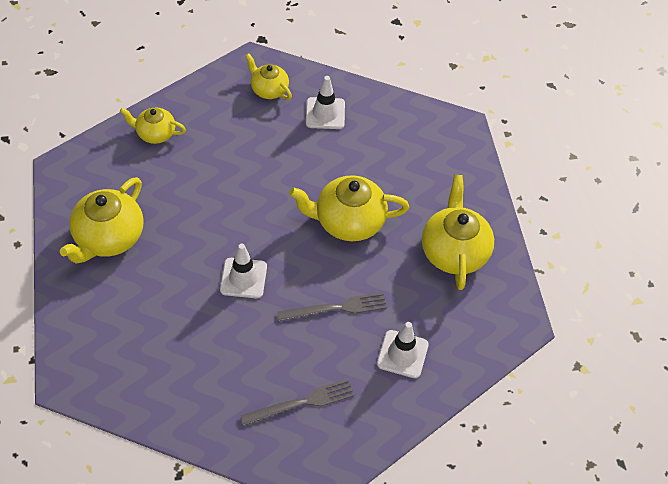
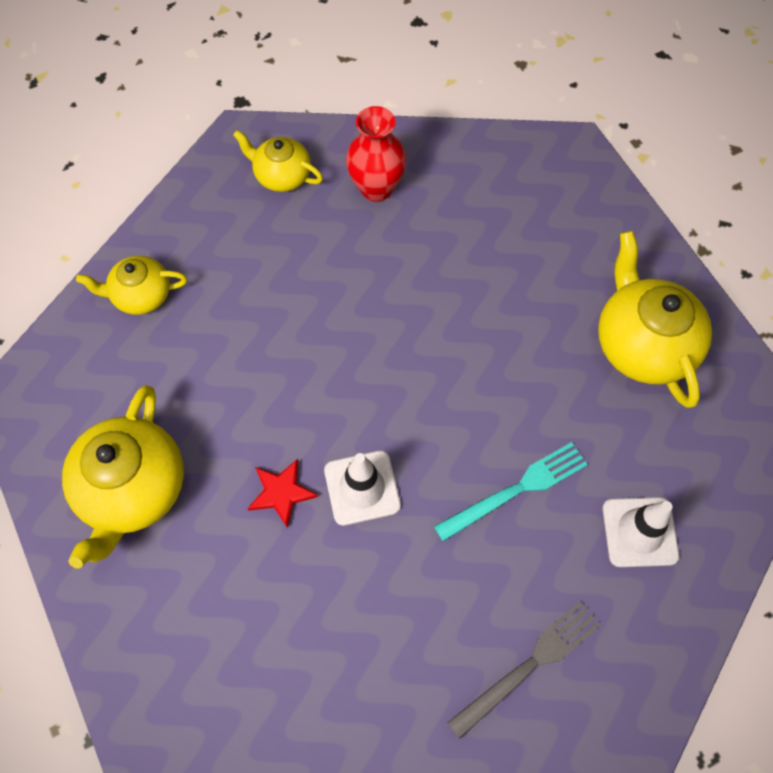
camera: 15 degrees left, 10 degrees up
grey fork [277,292,387,321] -> turquoise fork [434,442,588,541]
yellow teapot [289,175,409,241] -> none
white traffic cone [306,76,345,129] -> red vase [346,106,406,202]
none -> red star [247,459,318,528]

